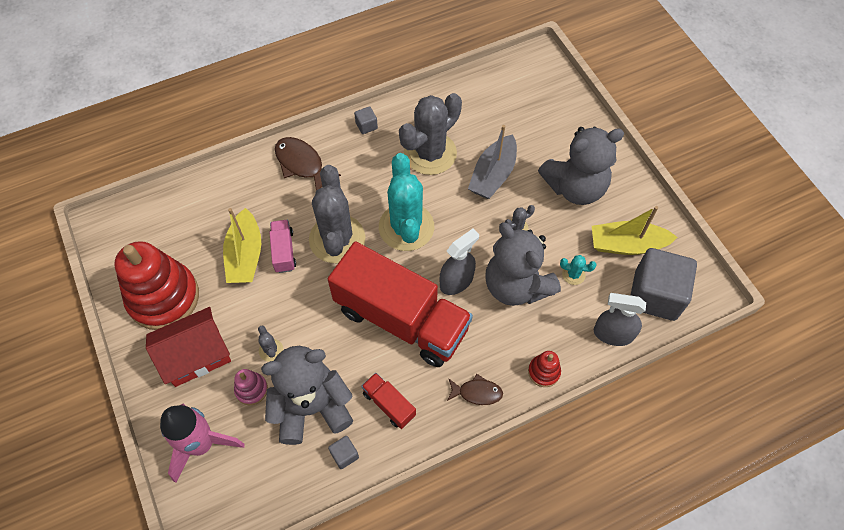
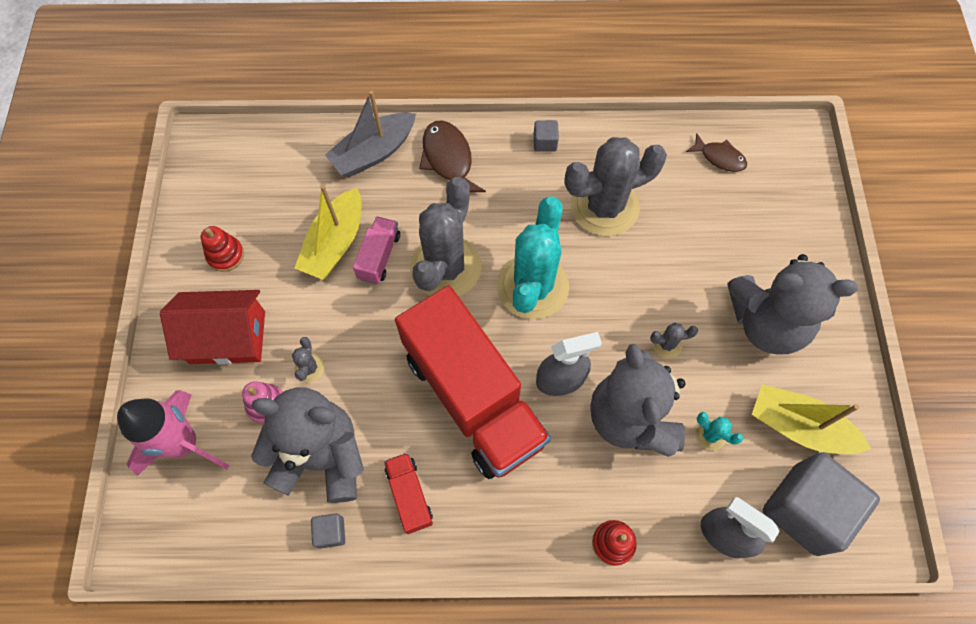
camera: 25 degrees right, 5 degrees up
red stacking toy [114,241,199,330] -> red stacking toy [201,226,244,272], size x0.43
brown fish [447,374,503,405] -> brown fish moved to [686,133,747,172]
grey boat [468,125,517,199] -> grey boat moved to [325,90,416,177]

